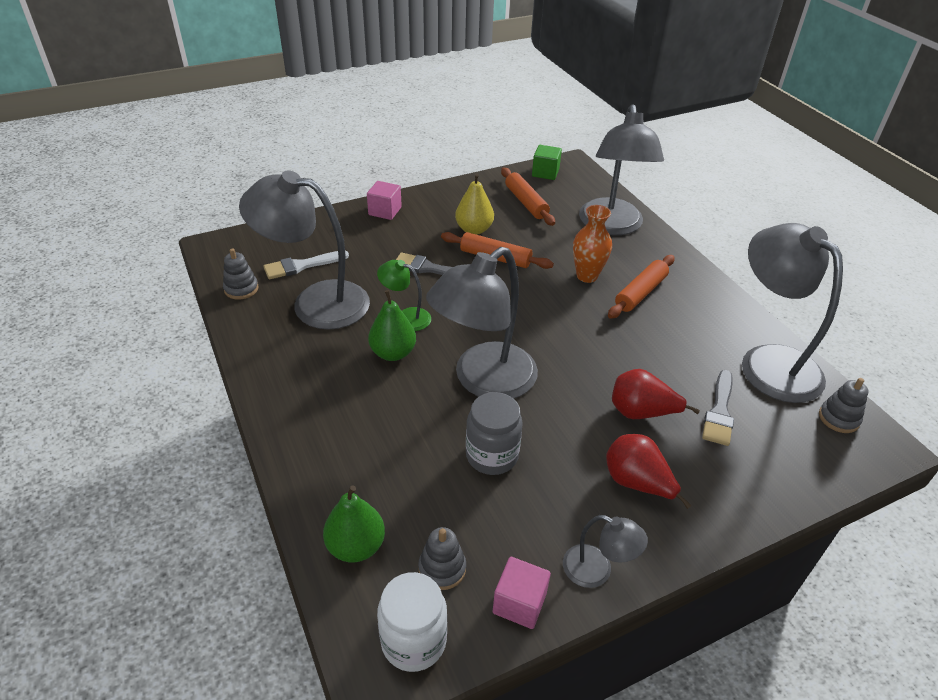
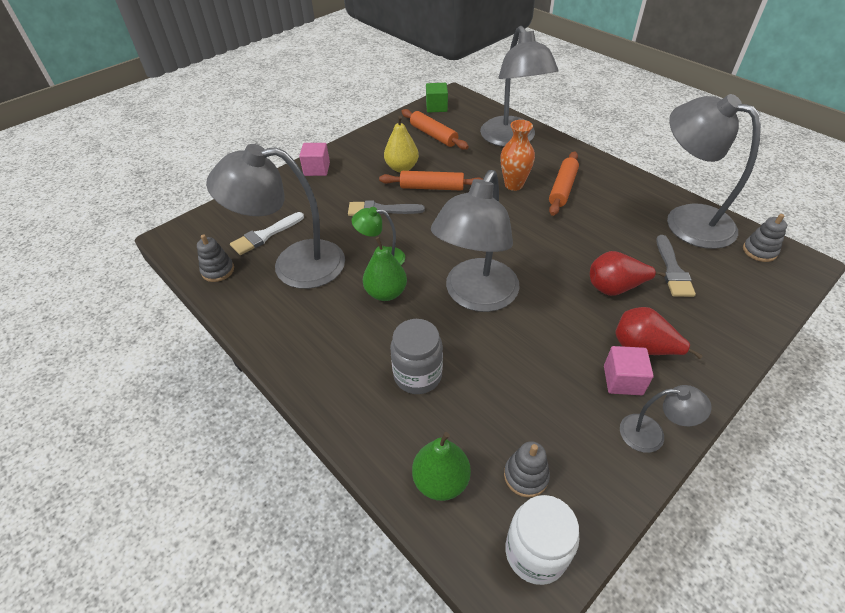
camera: 15 degrees left, 5 degrees up
grey jar [466,392,523,475] -> grey jar moved to [390,319,443,394]
pink cube [493,557,551,629] -> pink cube moved to [604,346,654,395]

